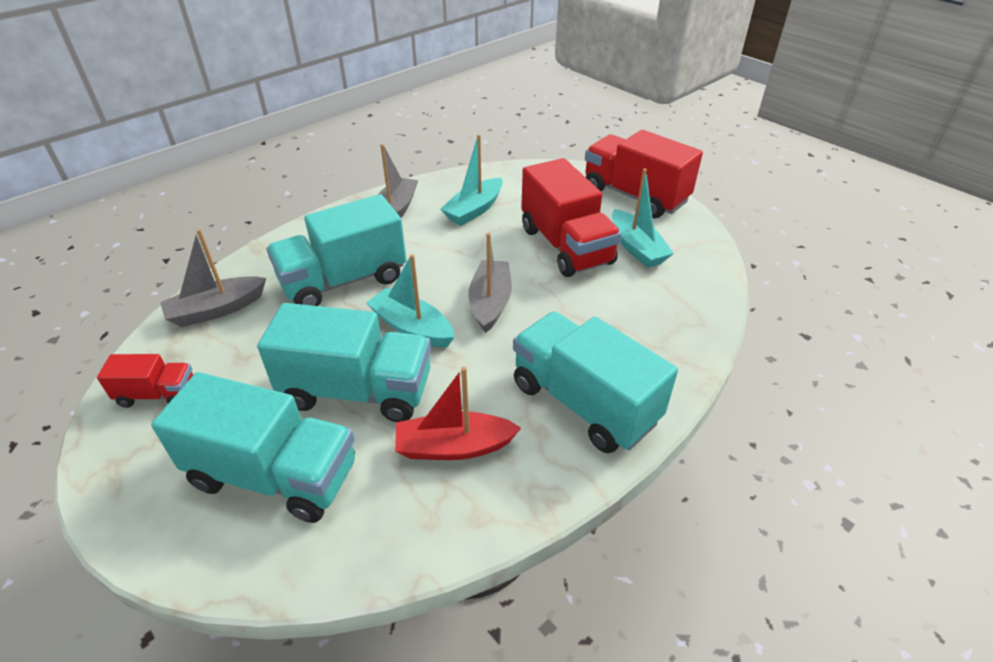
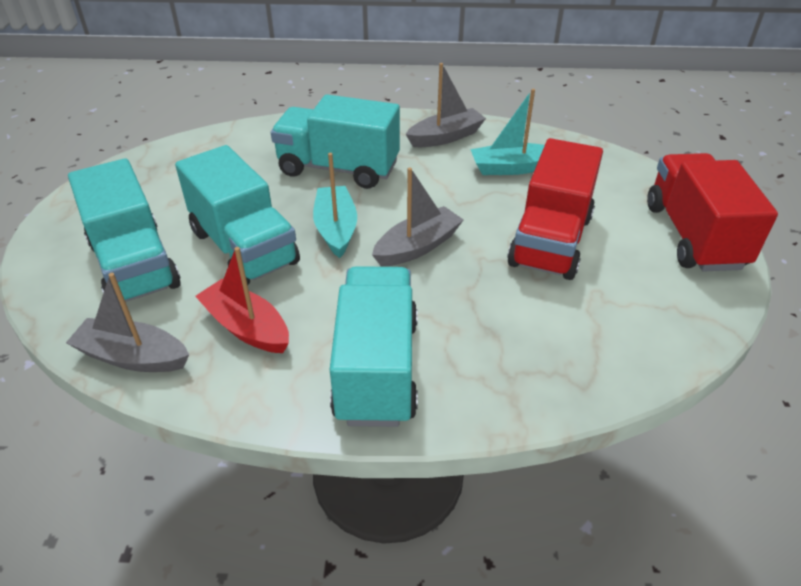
camera: 45 degrees right, 0 degrees up
red truck [97,354,193,408] -> none
grey boat [160,229,266,327] -> grey boat moved to [66,273,189,372]
turquoise boat [612,169,674,268] -> none

